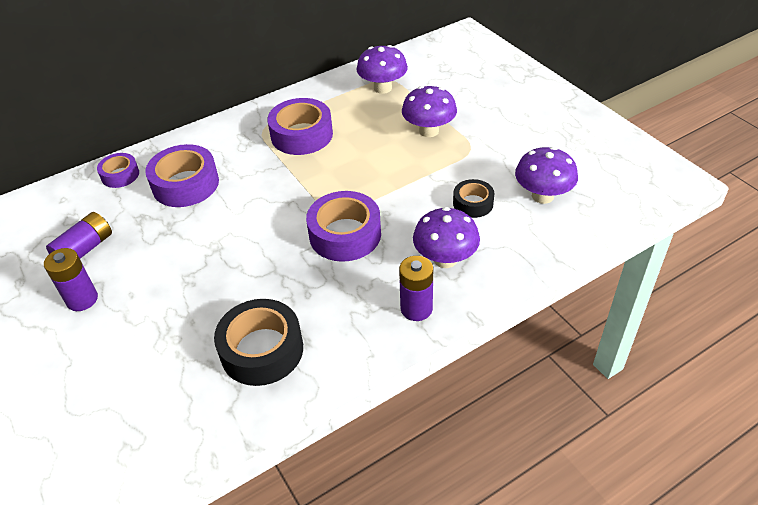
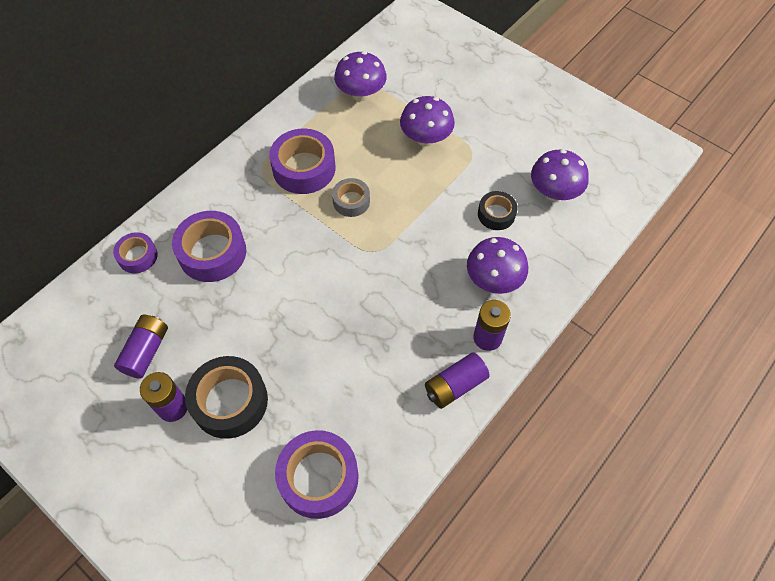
camera: 20 degrees left, 15 degrees up
black tape [214,299,303,386] -> black tape moved to [185,356,268,439]
purple tape [306,191,381,262] -> purple tape moved to [275,430,359,519]
none -> grey tape [332,178,370,217]
none -> purple battery [425,352,490,409]

